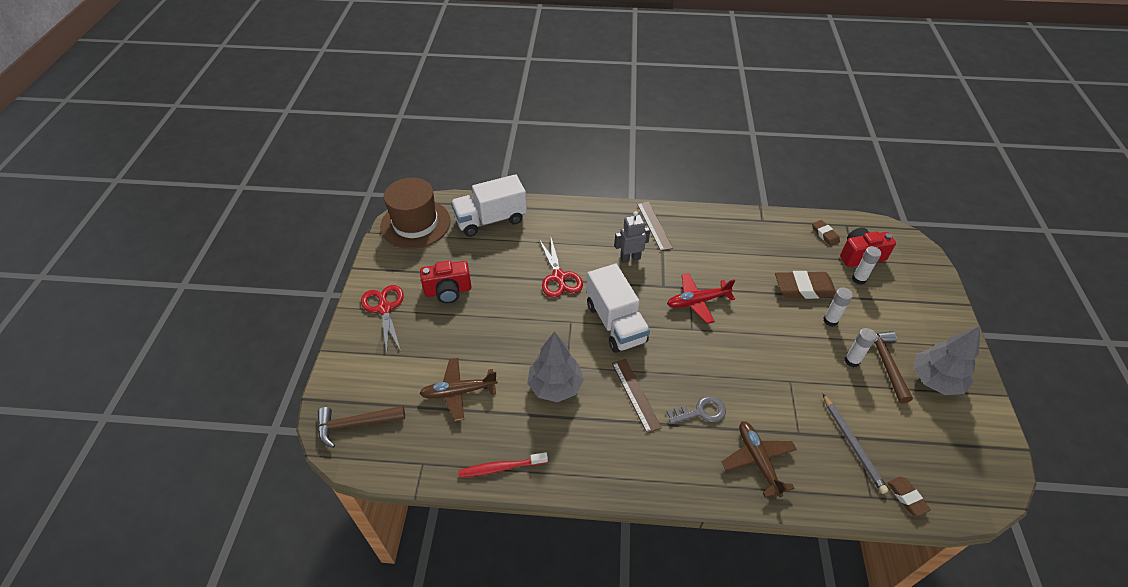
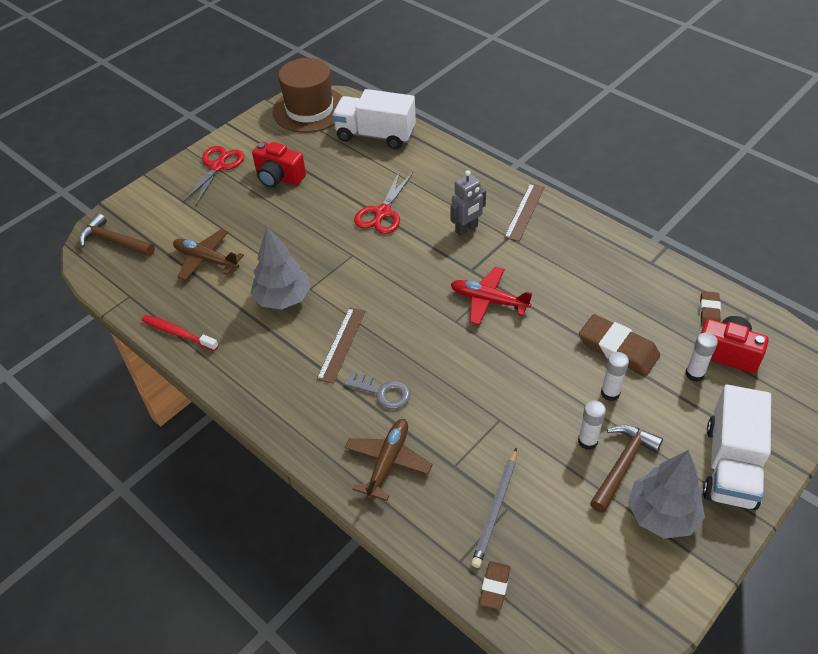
camera: 40 degrees right, 0 degrees up
white truck [587,264,650,353] -> white truck moved to [703,385,771,510]
grey robot [614,211,650,263] -> grey robot turned 120 degrees clockwise [451,170,486,236]

